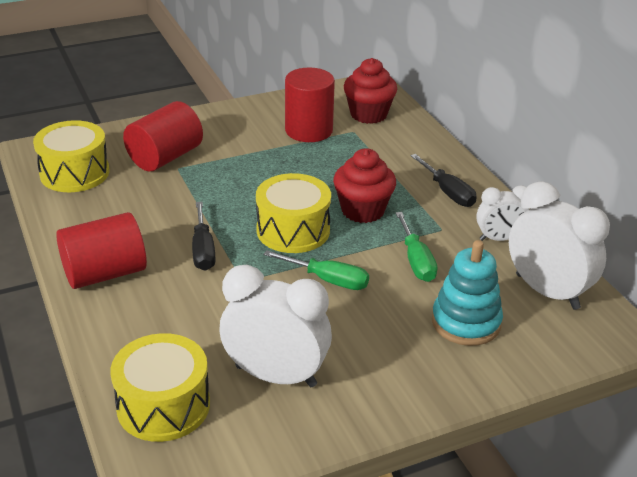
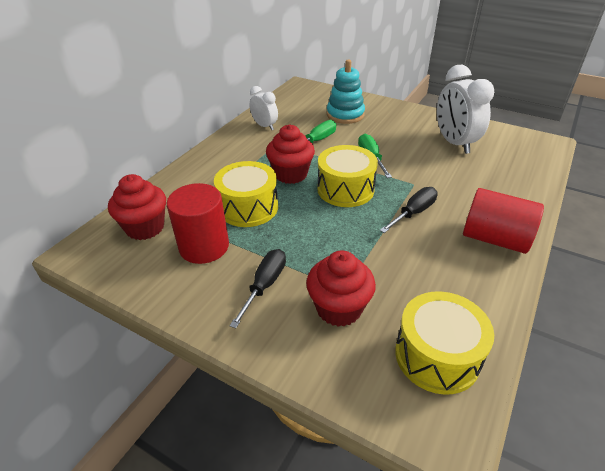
camera: 125 degrees left, 5 degrees up
yellow drum [110,333,210,442] -> yellow drum moved to [214,161,278,227]
red cylinder [123,101,203,171] -> red cupcake [306,250,376,327]
black screwdriver [411,154,477,207] -> black screwdriver moved to [230,249,286,328]
white clock [509,181,610,310] -> none

